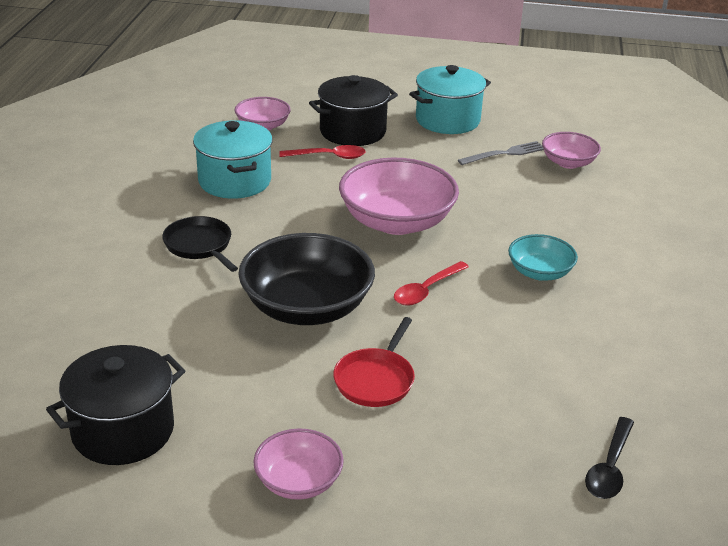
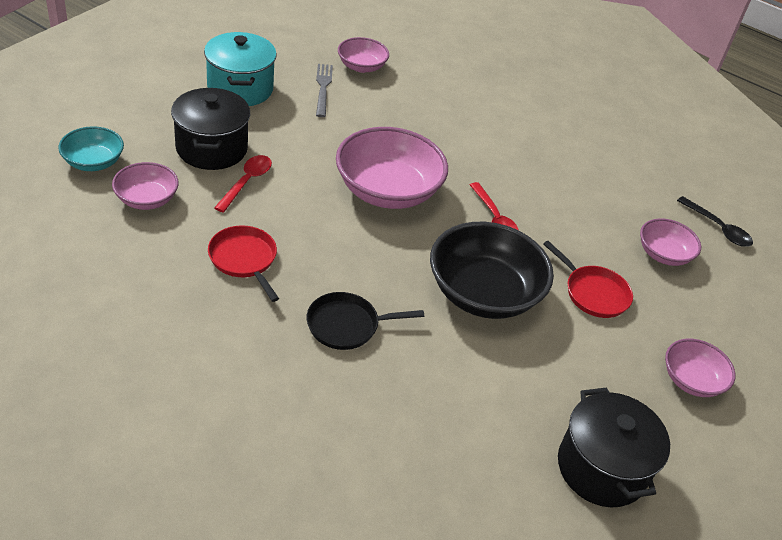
camera: 70 degrees left, 10 degrees up
turquoise pot [193,120,273,199] -> red pan [208,225,279,302]
turquoise bowl [508,234,578,281] -> turquoise bowl moved to [58,126,124,171]
none -> pink bowl [640,218,701,266]

